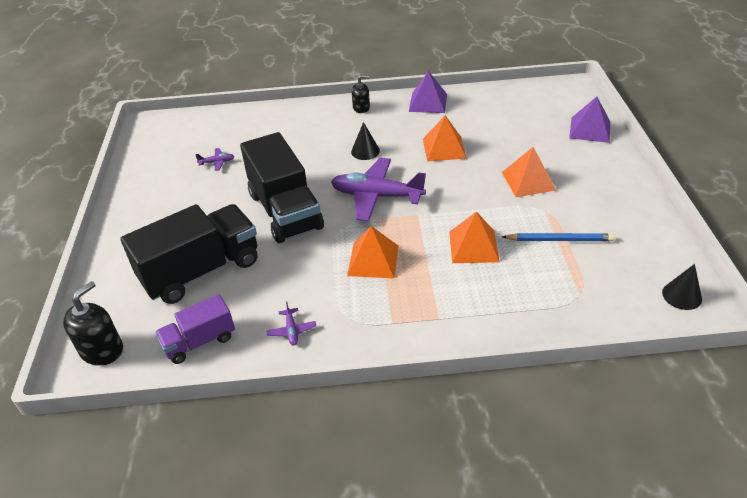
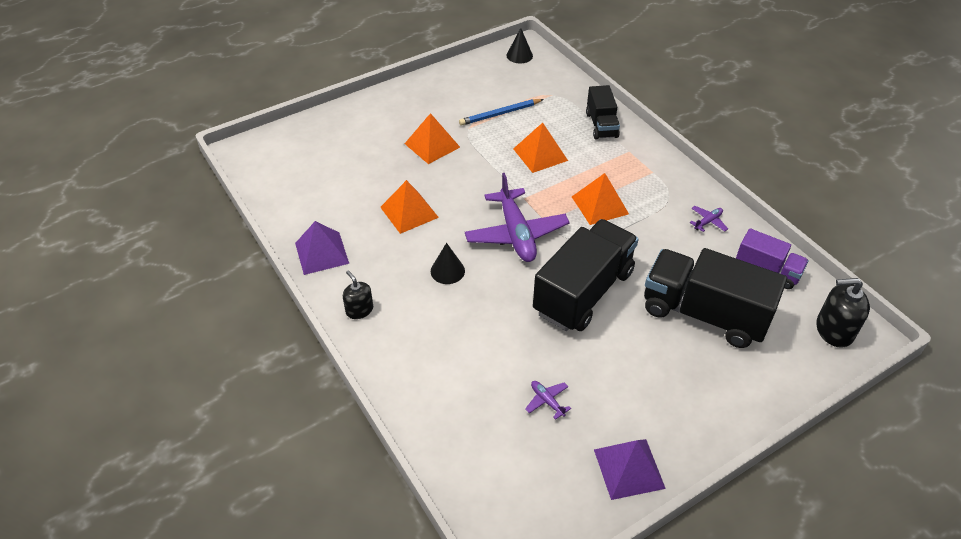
camera: 120 degrees left, 5 degrees up
blue pencil [502,233,615,241] -> blue pencil turned 90 degrees counterclockwise [459,99,544,126]
purple pyramid [569,96,610,143] -> purple pyramid moved to [594,439,666,500]
none -> black truck [586,85,620,139]

